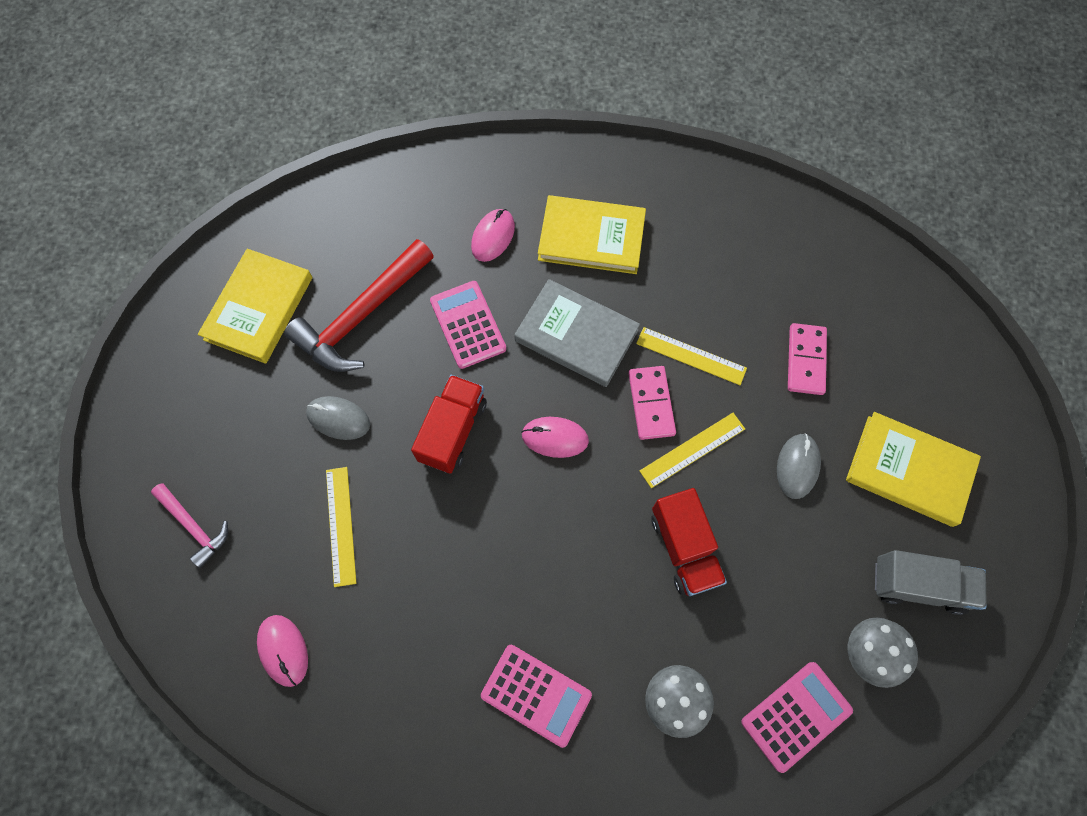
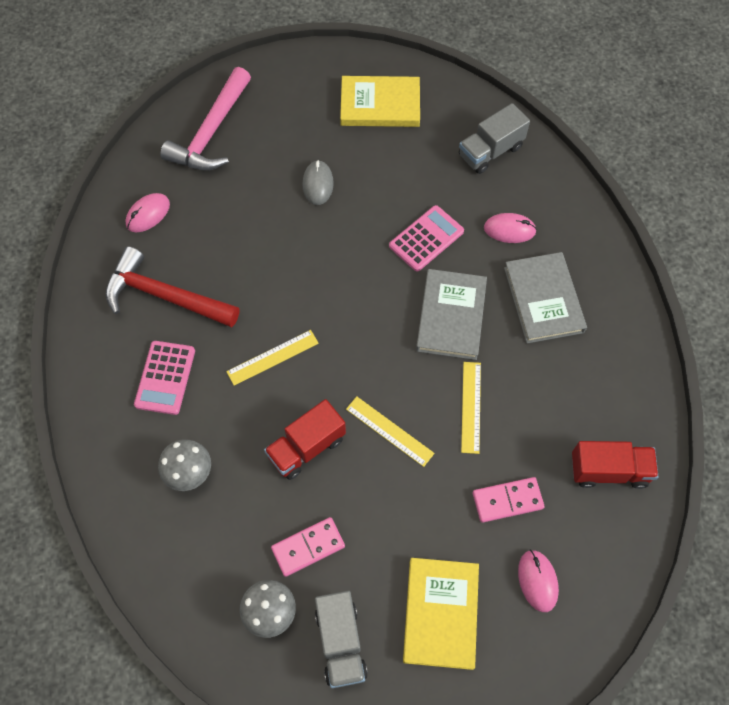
camera: 70 degrees right, 5 degrees down
pink hammer [151,484,228,568] -> pink hammer [160,67,251,171], size x1.88
red hammer [284,239,434,372] -> red hammer moved to [105,246,239,327]
yellow ruler [326,467,356,587] -> yellow ruler moved to [226,330,319,386]
red truck [411,375,487,474] -> red truck moved to [572,441,659,489]
pink mouse [521,417,589,458] -> pink mouse moved to [518,550,559,612]
yellow book [538,195,646,274] -> grey book [504,252,587,343]
pink domino [628,366,676,440] -> pink domino moved to [271,517,345,577]
pink calculator [741,662,853,773] -> none
grey mouse [777,434,821,499] -> none
none -> grey truck [459,103,530,174]

